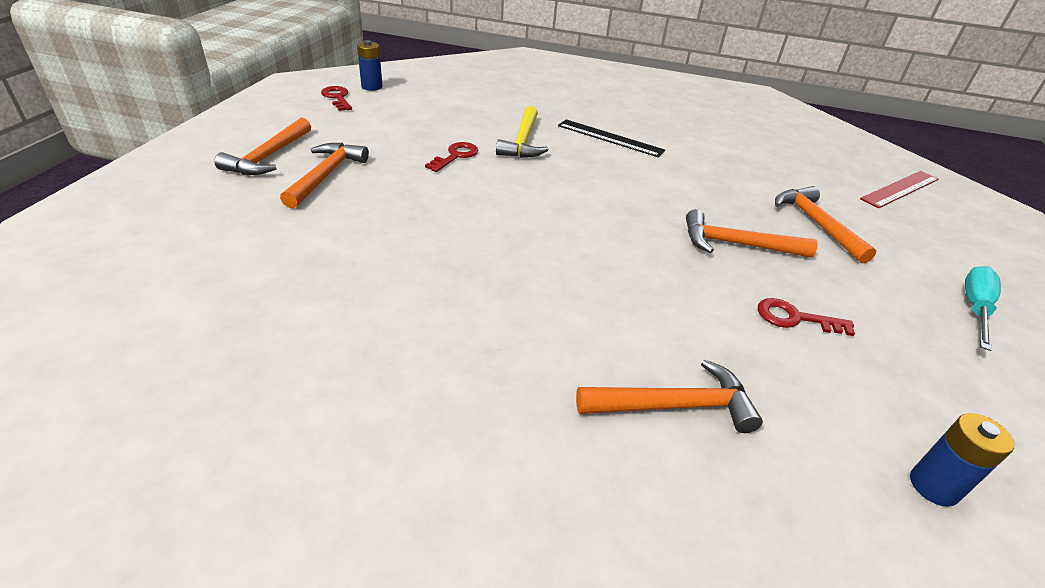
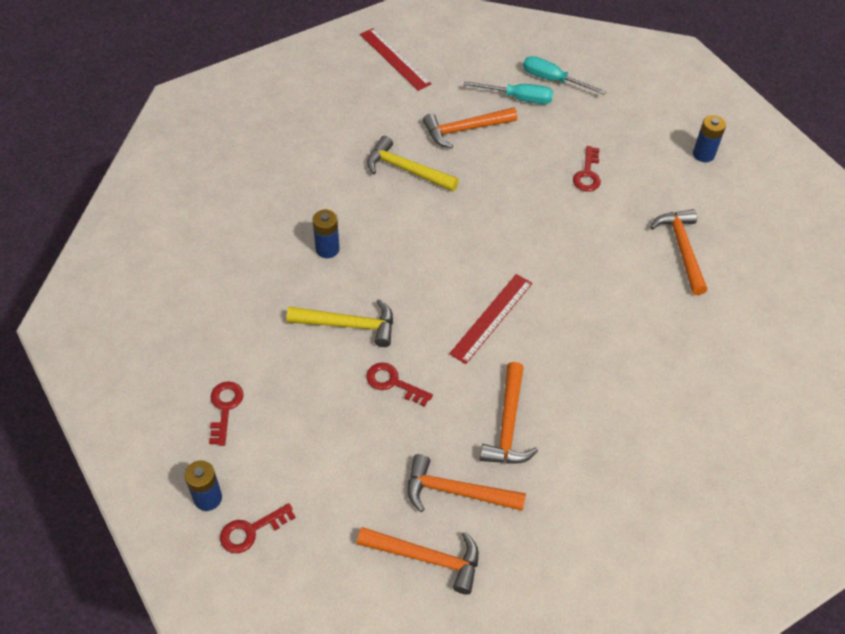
camera: 90 degrees left, 15 degrees up
black ruler [558,119,665,157] -> blue battery [313,209,340,258]
orange hammer [686,209,817,258] -> orange hammer moved to [480,362,538,463]
none -> red key [209,381,244,446]
none -> yellow hammer [367,136,459,192]
none -> red ruler [449,274,532,364]
none -> turquoise screwdriver [464,81,553,104]

